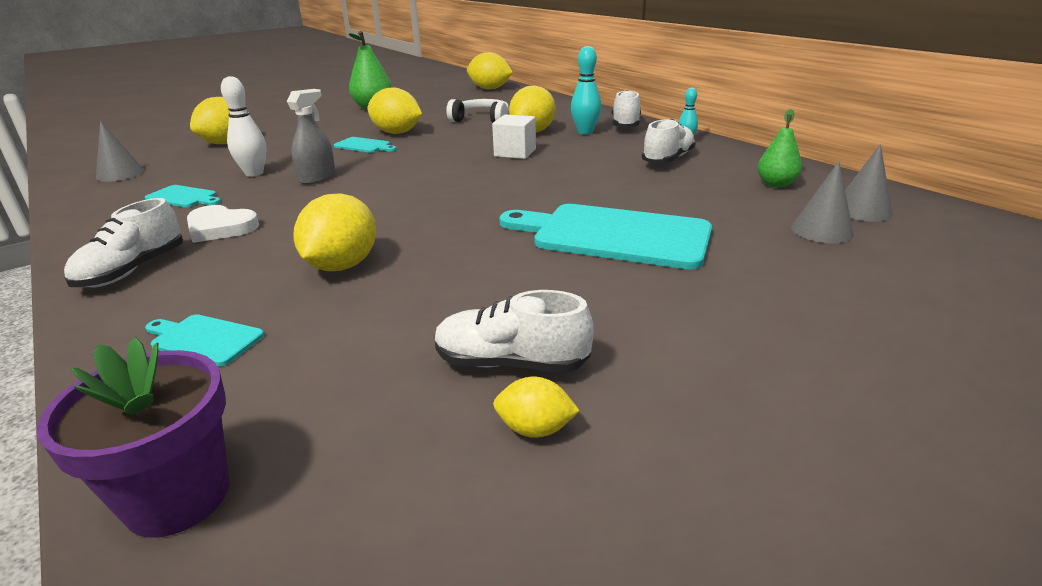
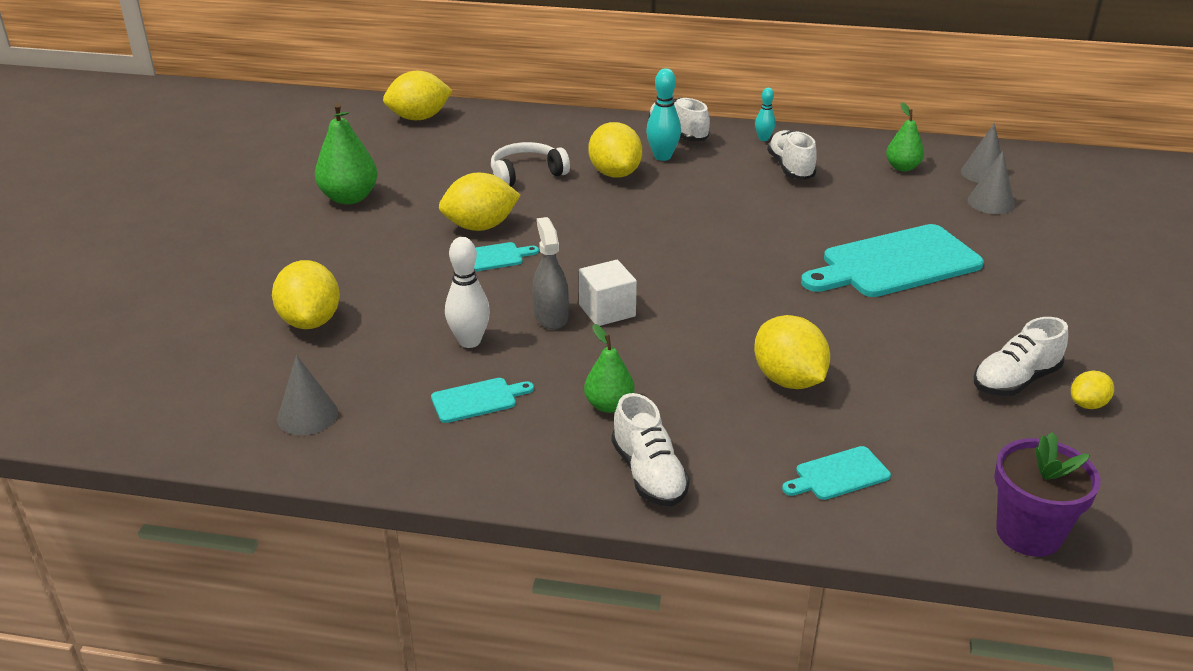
camera: 45 degrees left, 5 degrees up
white heart [187,205,259,243] -> green pear [584,324,635,413]
white cube [492,115,536,159] -> white cube moved to [579,260,637,326]

